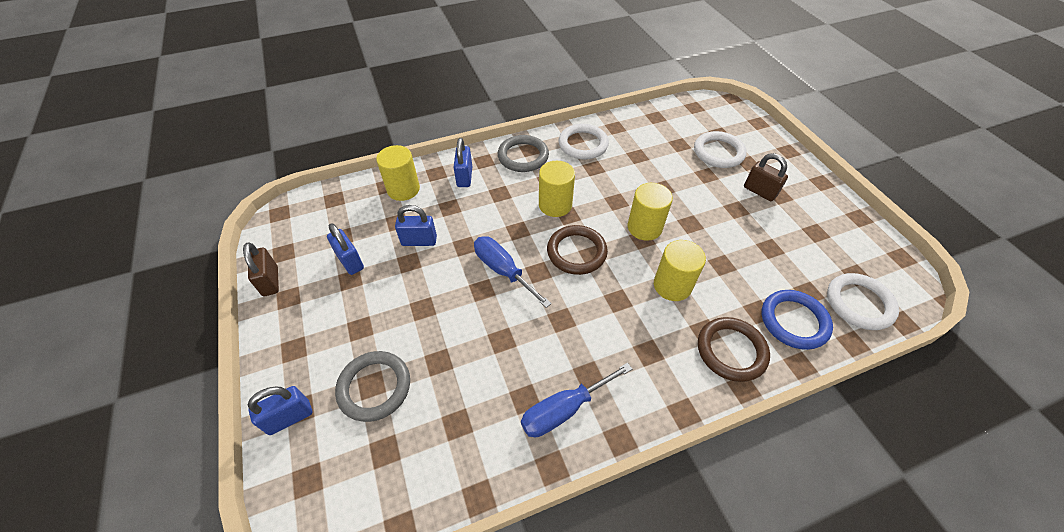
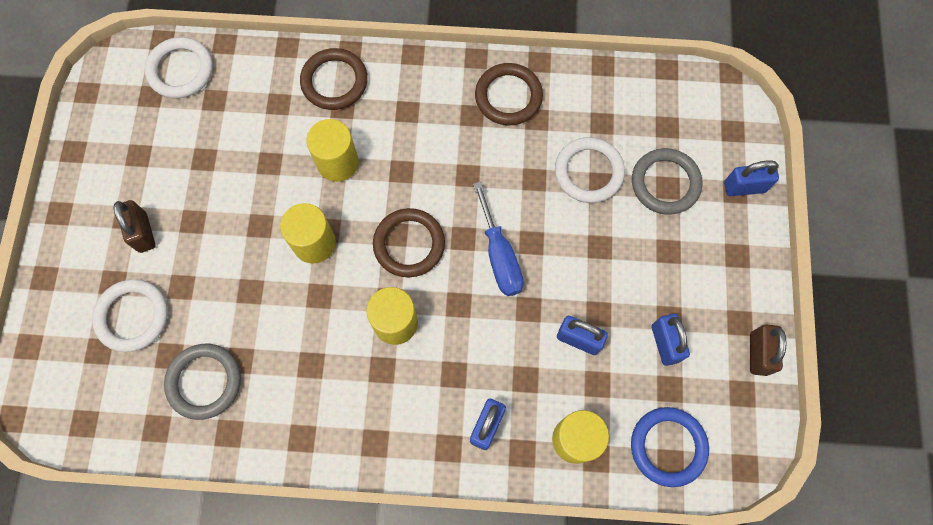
camera: 155 degrees left, 20 degrees up
grey ring [498,135,549,172] -> grey ring moved to [164,344,241,420]
blue screwdriver [521,363,632,437] -> brown ring [475,63,543,125]
white ring [559,124,609,159] -> white ring moved to [555,137,625,203]
blue ring [762,290,833,350] -> blue ring moved to [631,407,709,487]

